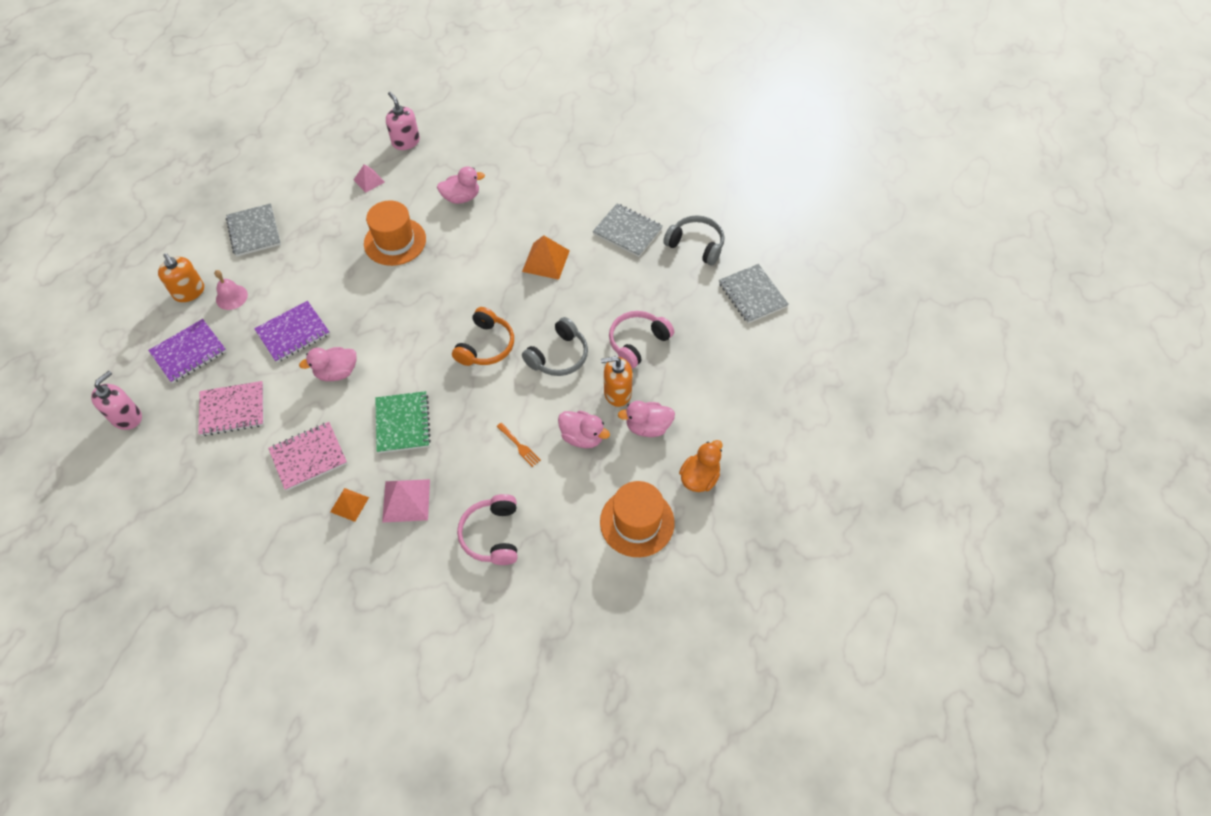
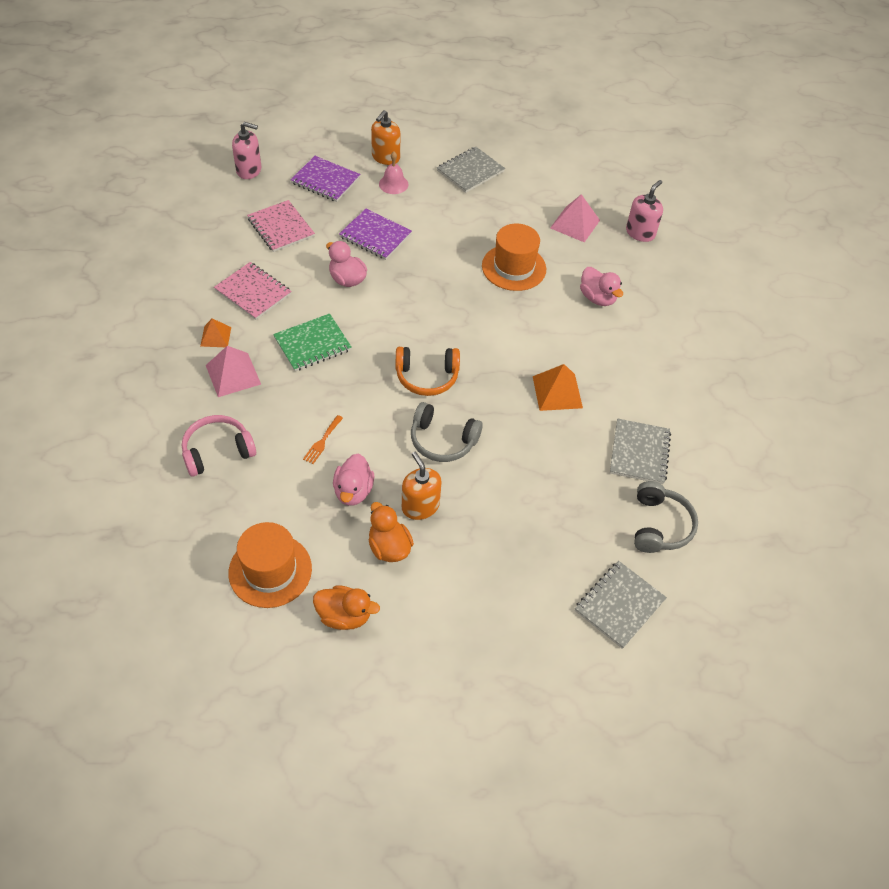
camera: 65 degrees right, 5 degrees down
pink pyramid [354,164,385,193] -> pink pyramid [550,194,600,242], size x1.58
pink headphones [609,311,674,369] -> none
pink duck [618,401,675,437] -> orange duck [369,502,414,562]

